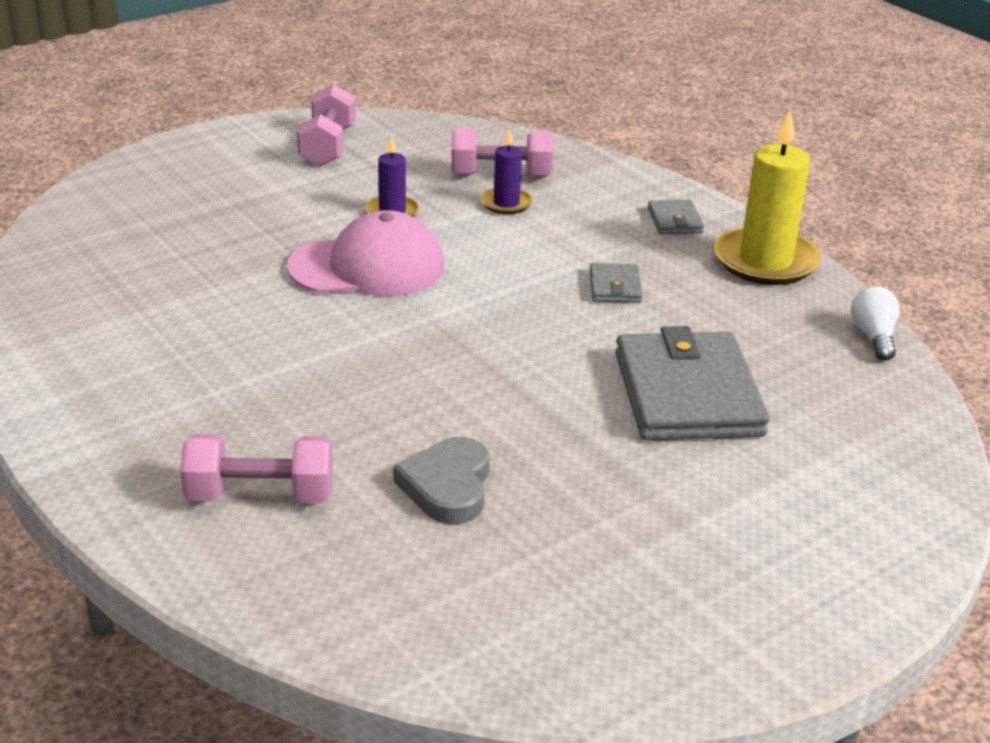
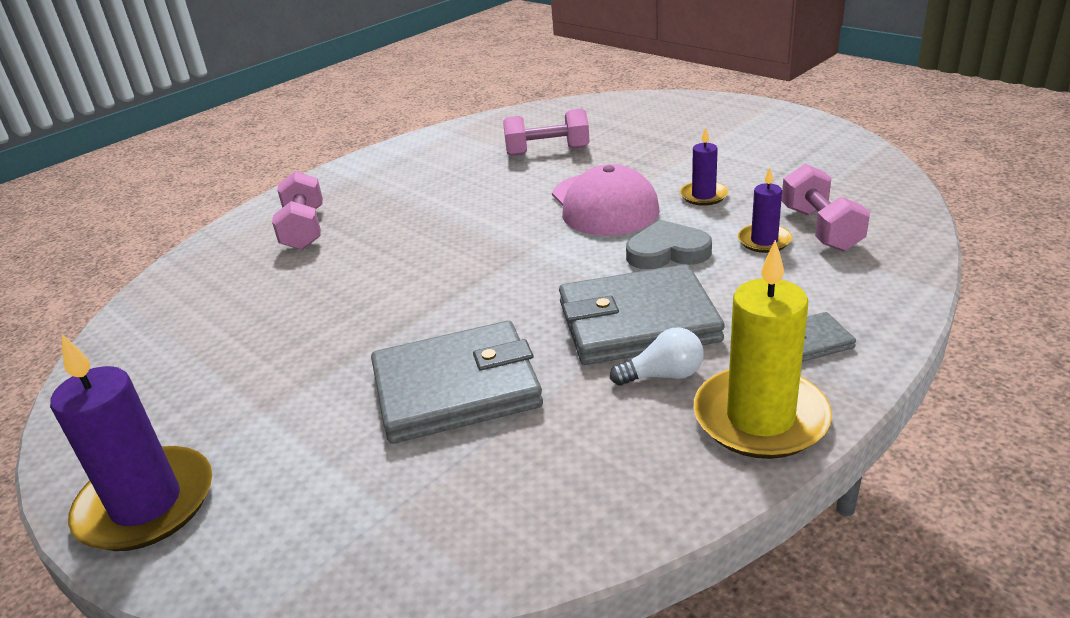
camera: 85 degrees right, 0 degrees up
pink dumbbell [297,84,356,166] -> pink dumbbell moved to [503,108,590,156]
grey heart [393,437,490,524] -> grey heart moved to [626,220,712,269]
grey wallet [590,263,642,303] -> grey wallet [559,264,725,365], size x2.27
white light bulb [851,286,900,361] -> white light bulb moved to [610,328,704,386]
none -> purple candle [50,334,212,551]

